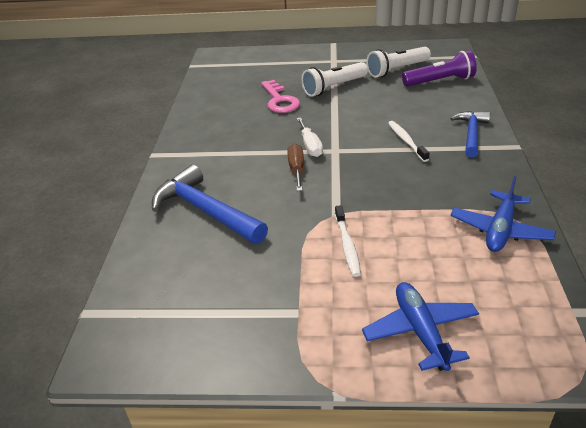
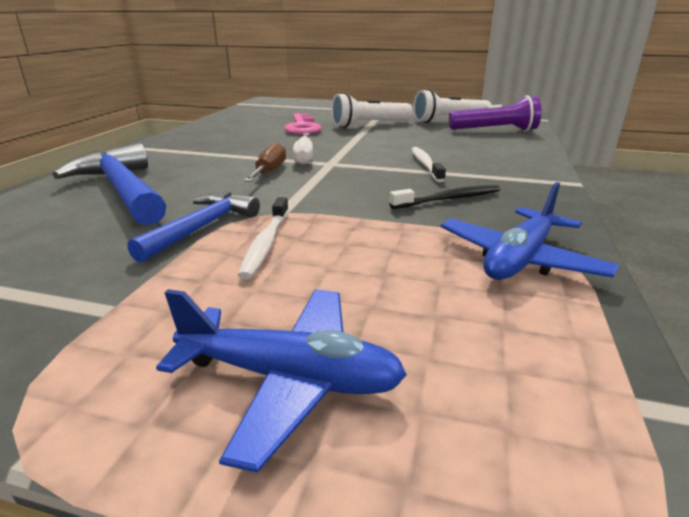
camera: 10 degrees right, 10 degrees down
blue plane [362,282,479,371] -> blue plane turned 105 degrees clockwise [156,289,407,473]
blue hammer [450,111,490,157] -> blue hammer moved to [127,192,260,262]
none -> black toothbrush [389,185,500,209]

